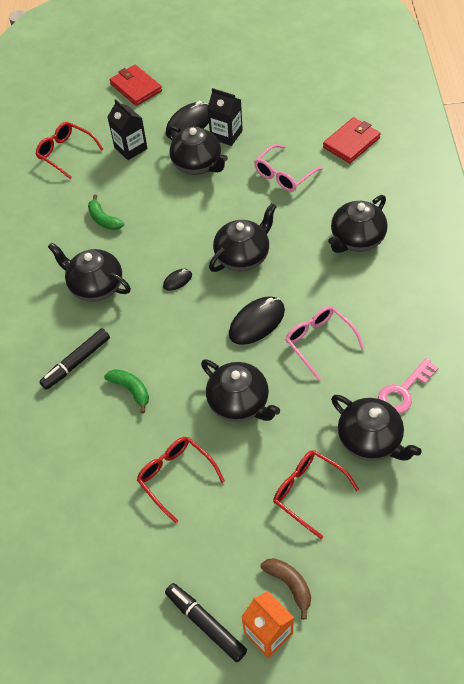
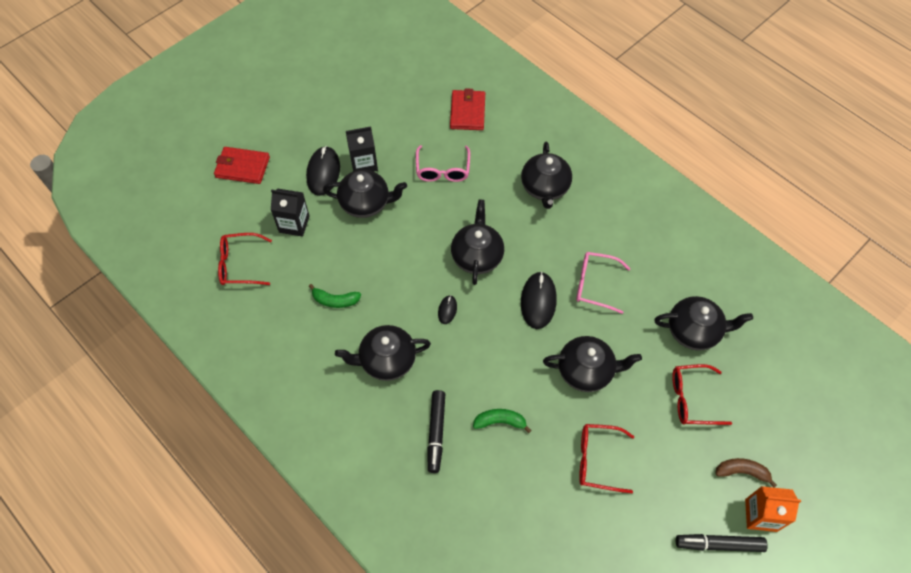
camera: 45 degrees left, 5 degrees up
pink key [378,358,439,414] -> none

